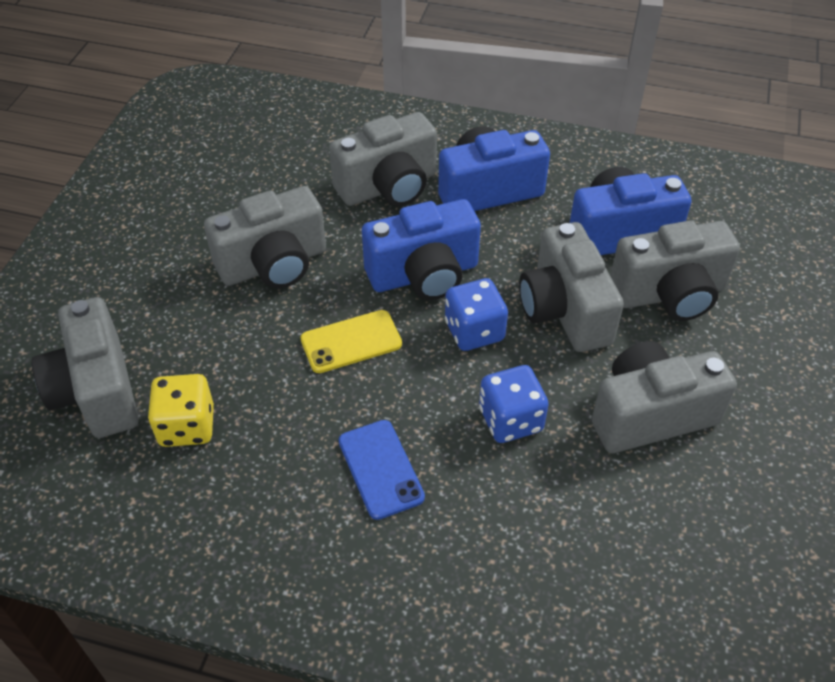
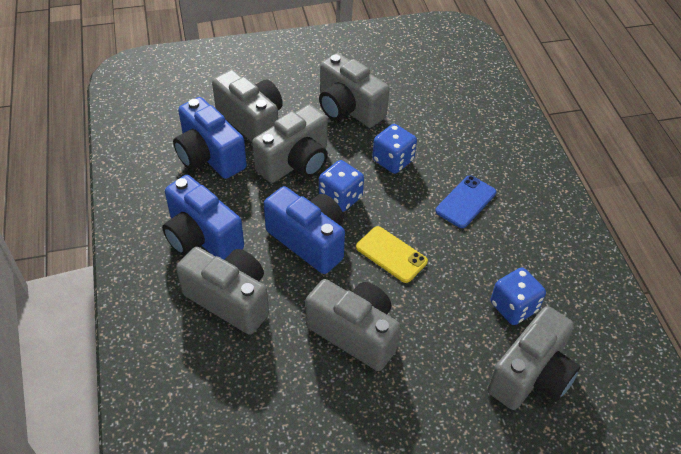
camera: 120 degrees left, 0 degrees up
yellow dice [148,374,214,447] -> blue dice [491,267,546,325]

